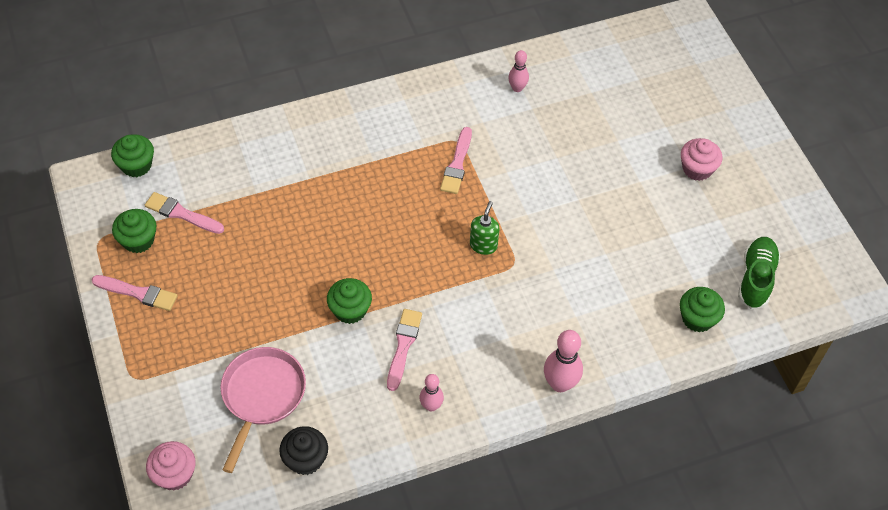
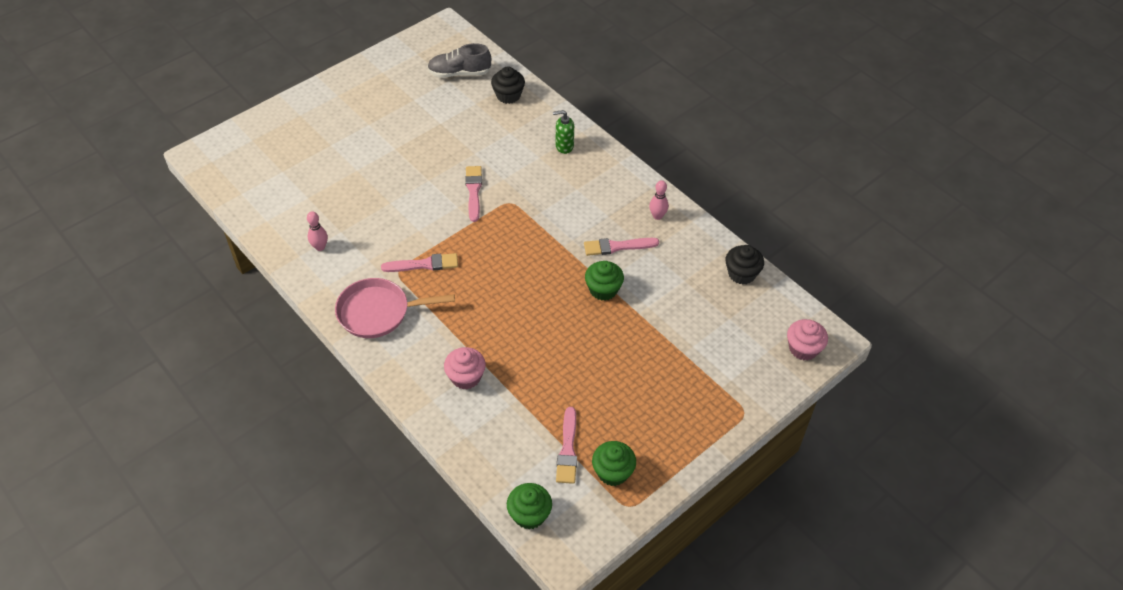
camera: 110 degrees left, 5 degrees down
pink brush [92,275,178,311] -> pink brush moved to [465,166,482,222]
pink pan [220,347,306,473] -> pink pan moved to [335,278,455,338]
green soap dispenser [470,201,500,255] -> green soap dispenser moved to [553,110,574,154]
pink bowling pin [544,330,583,392] -> none
green cupcake [680,287,725,332] -> black cupcake [491,66,525,104]
pink cupcake [681,138,722,181] -> pink cupcake moved to [444,347,486,389]
green shoe [738,237,780,309] -> grey shoe [427,43,491,78]

